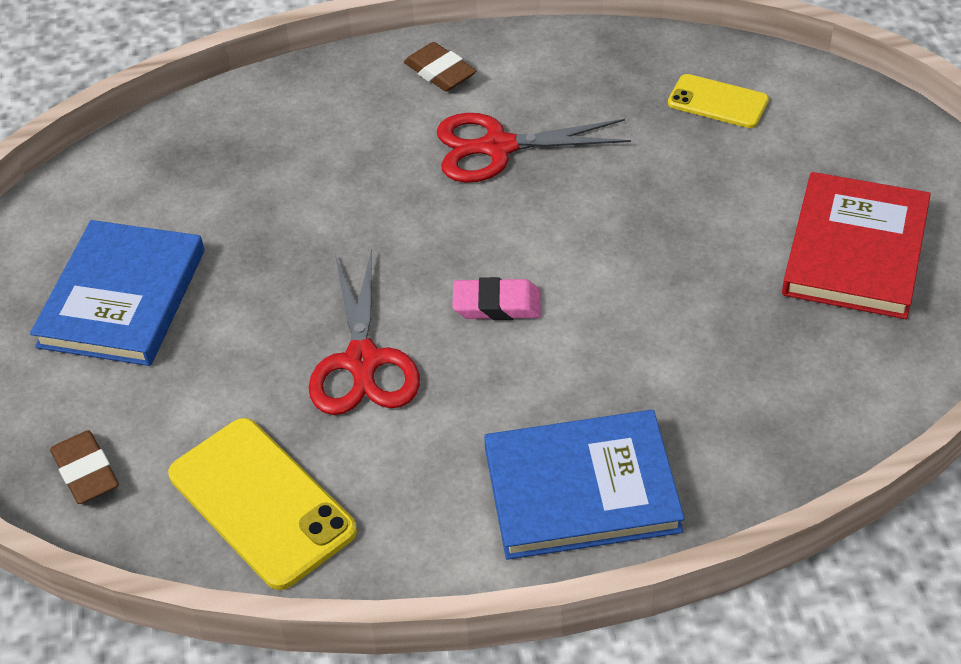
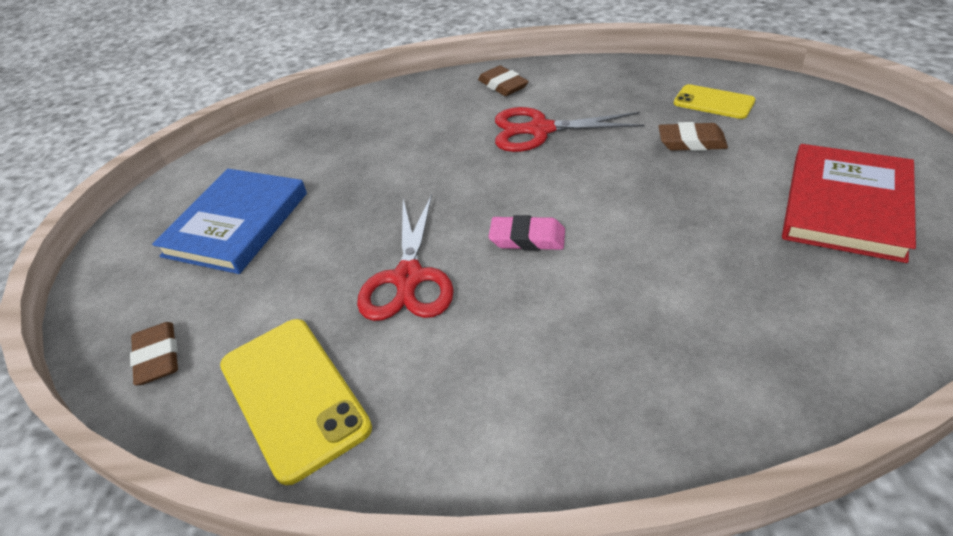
camera: 10 degrees right, 5 degrees down
blue book [484,410,685,560] -> none
none -> brown eraser [658,122,728,151]

